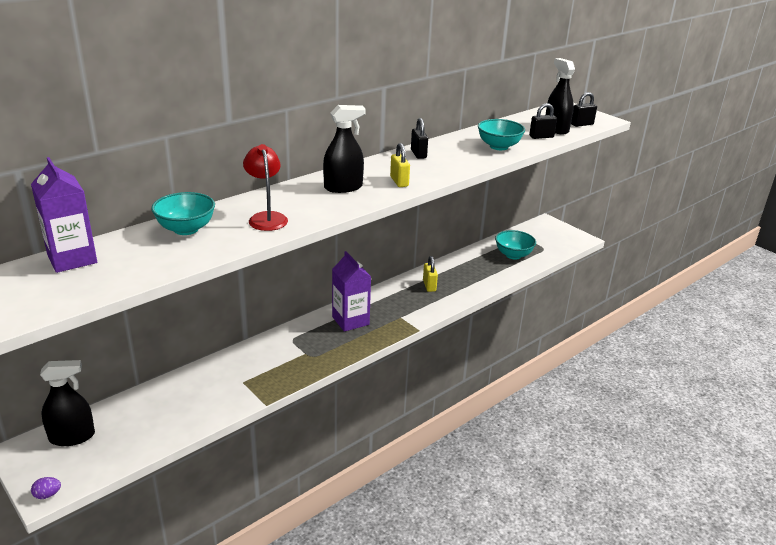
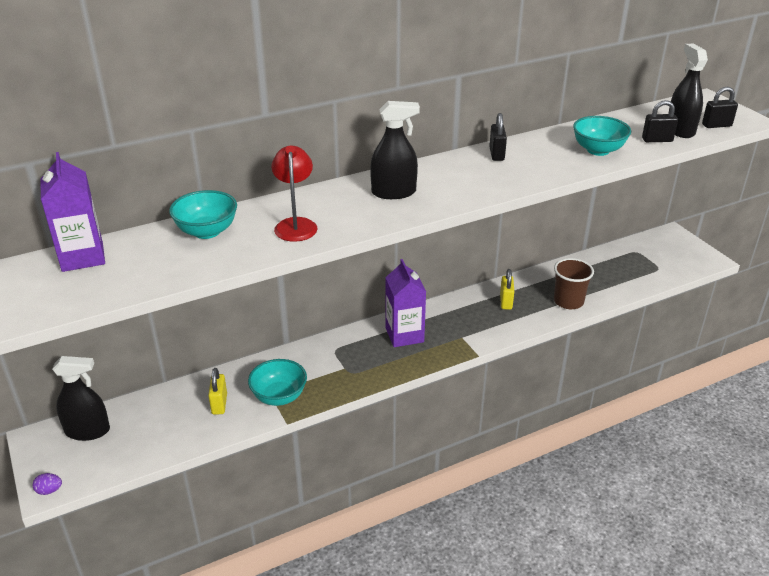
camera: 15 degrees right, 5 degrees up
yellow padlock [390,143,410,187] -> yellow padlock moved to [208,368,227,415]
turquoise bowl [495,230,536,259] -> turquoise bowl moved to [248,359,307,406]
none -> brown cup [554,258,594,309]

